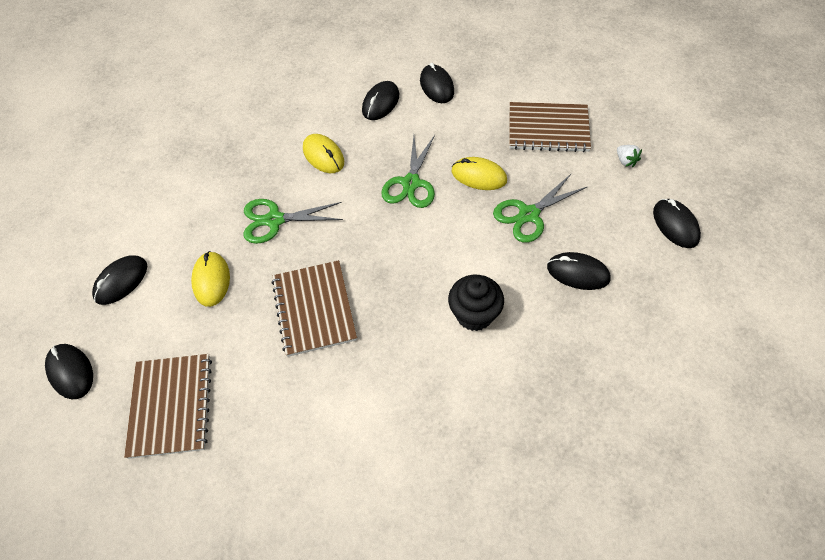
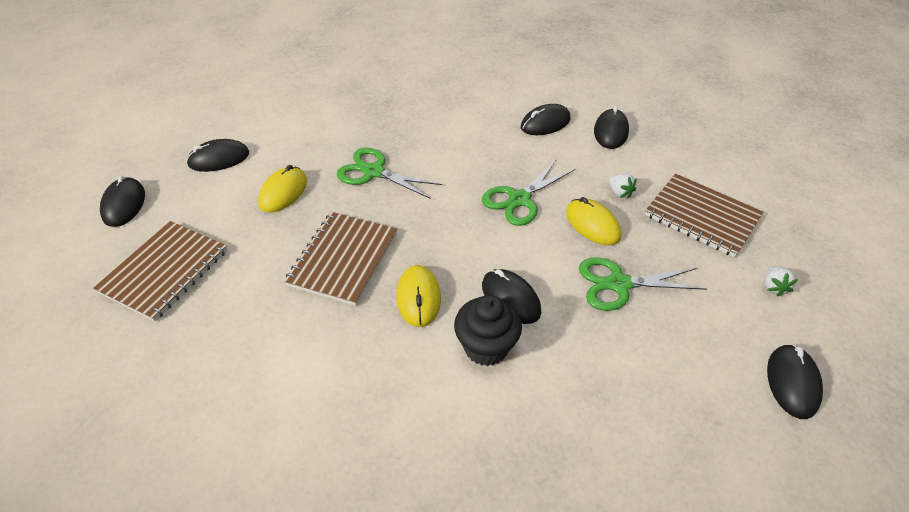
camera: 30 degrees right, 10 degrees down
yellow mouse [303,134,344,173] -> yellow mouse moved to [396,265,441,327]
black mouse [547,252,611,290] -> black mouse moved to [482,269,541,324]
none -> white strawberry [609,174,637,199]

